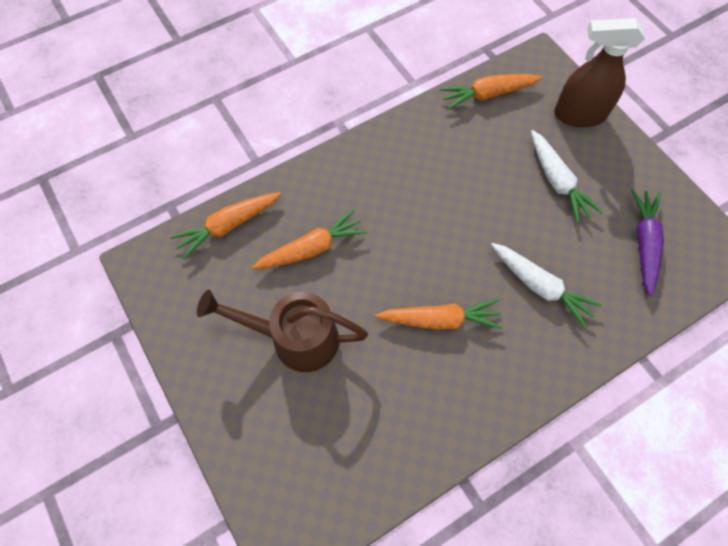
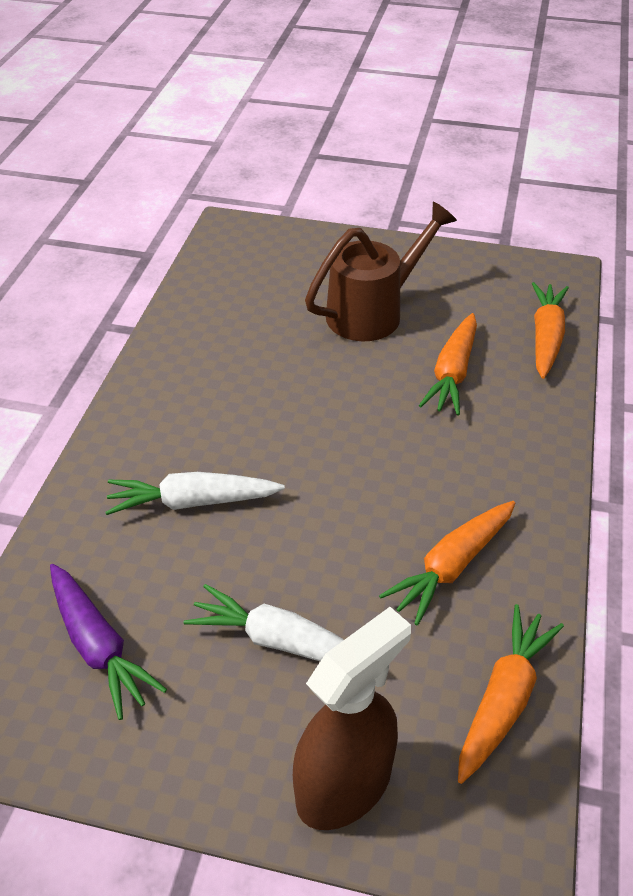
camera: 135 degrees right, 20 degrees down
orange carrot [375,299,503,330] -> orange carrot moved to [379,501,515,626]

